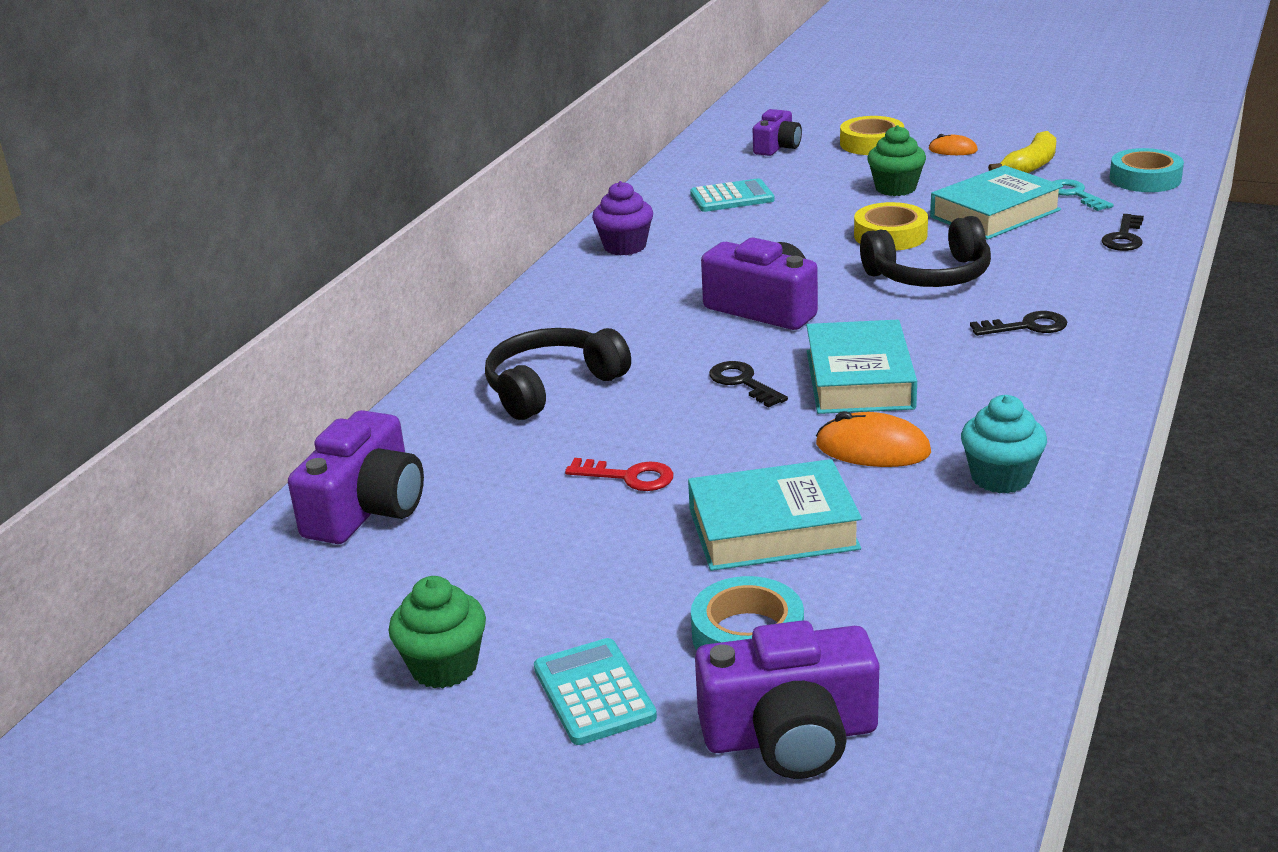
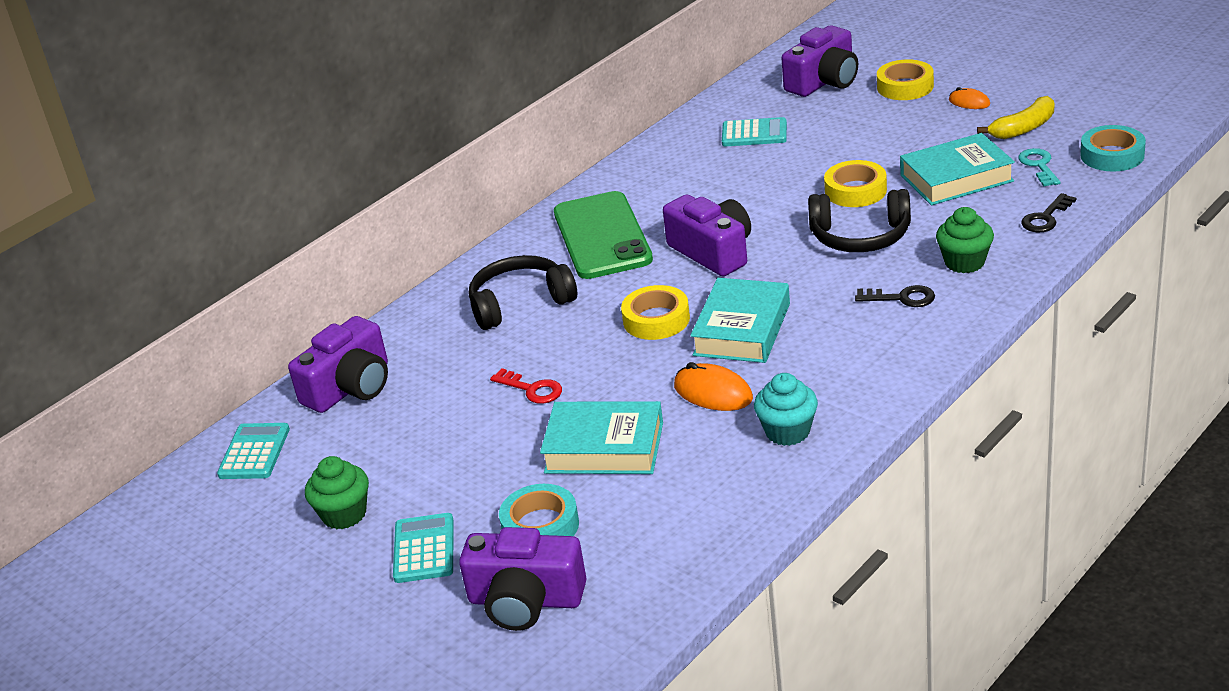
camera: 20 degrees right, 5 degrees up
purple cupcake [592,181,653,255] -> none
black key [709,361,788,407] -> yellow tape [621,285,690,340]
purple camera [753,109,802,156] -> purple camera [781,25,858,97], size x1.62
green cupcake [867,125,926,196] -> green cupcake moved to [936,207,994,273]
none -> turquoise calculator [217,423,290,479]
none -> green phone [554,191,653,279]

